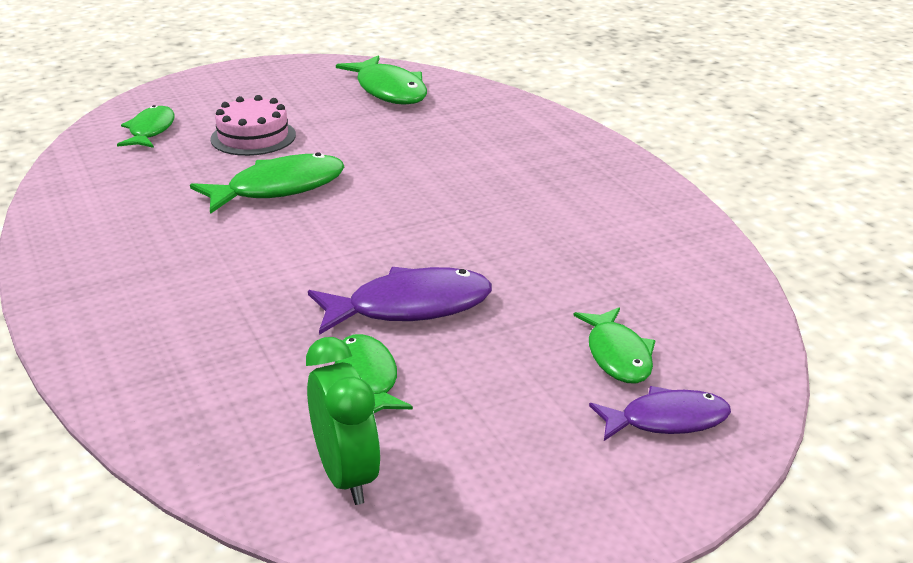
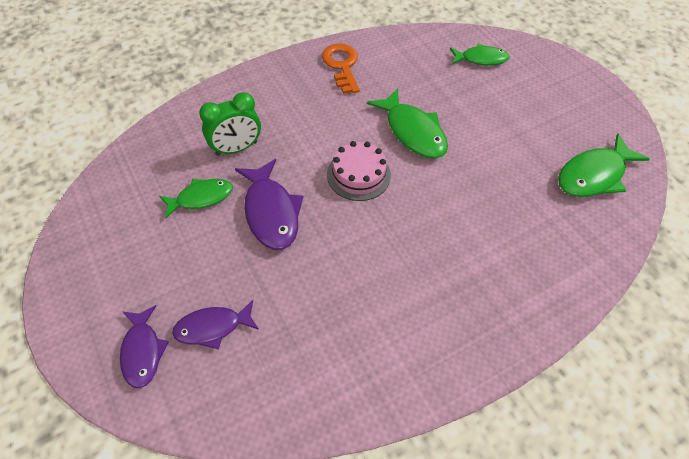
camera: 85 degrees right, 25 degrees up
pink cake [210,95,296,156] -> pink cake moved to [327,141,391,201]
green clock [306,337,380,505] -> green clock moved to [199,92,261,156]
green fish [573,307,656,384] -> purple fish [172,300,259,350]
none -> orange key [322,44,360,94]

